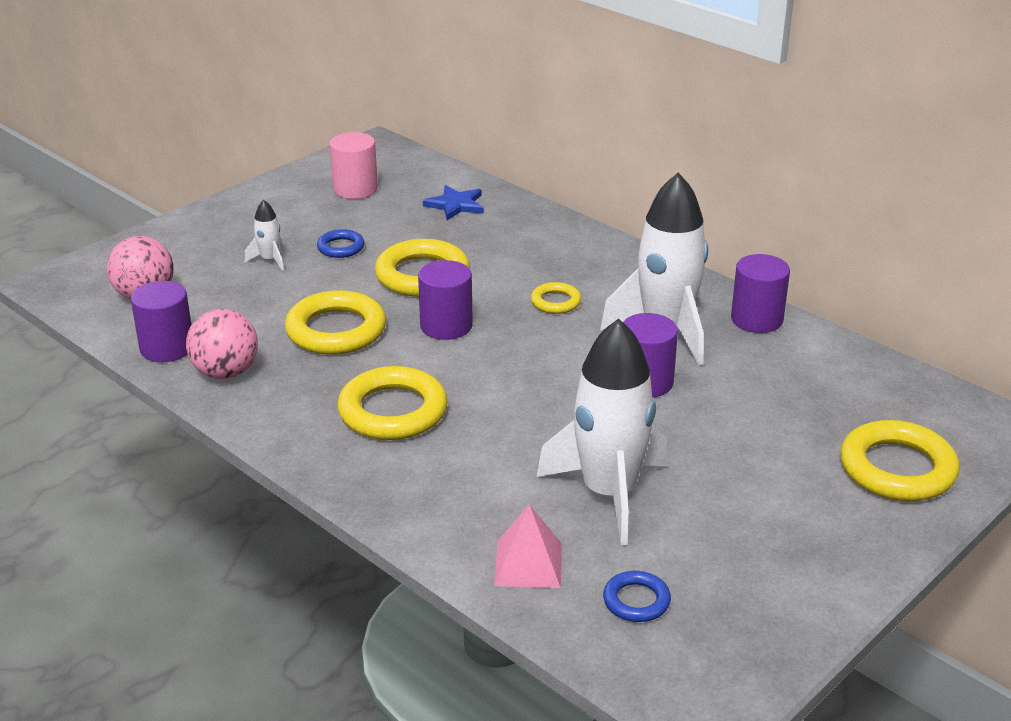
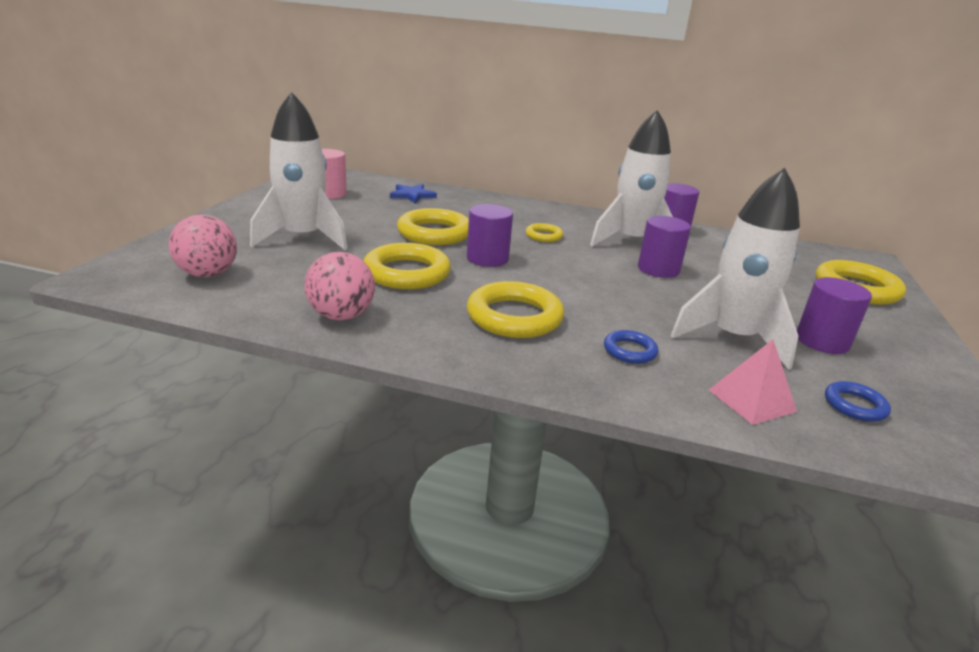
camera: 30 degrees left, 5 degrees down
purple cylinder [131,281,191,362] -> purple cylinder moved to [797,277,872,354]
white rocket [245,200,284,271] -> white rocket [250,92,347,250], size x2.40
blue ring [317,229,364,258] -> blue ring moved to [604,330,659,364]

